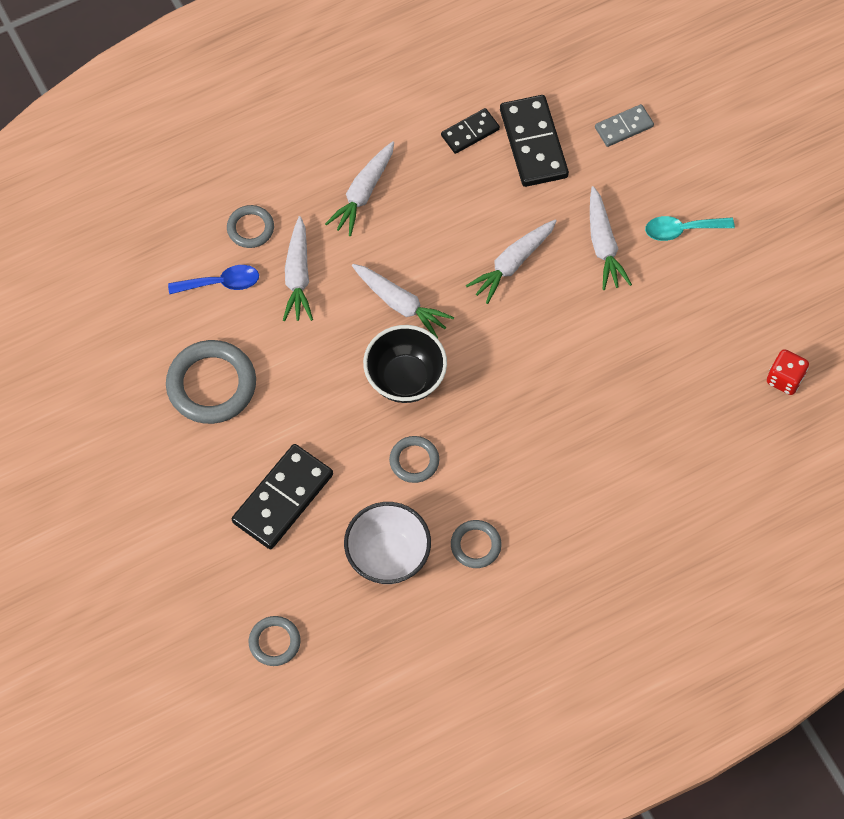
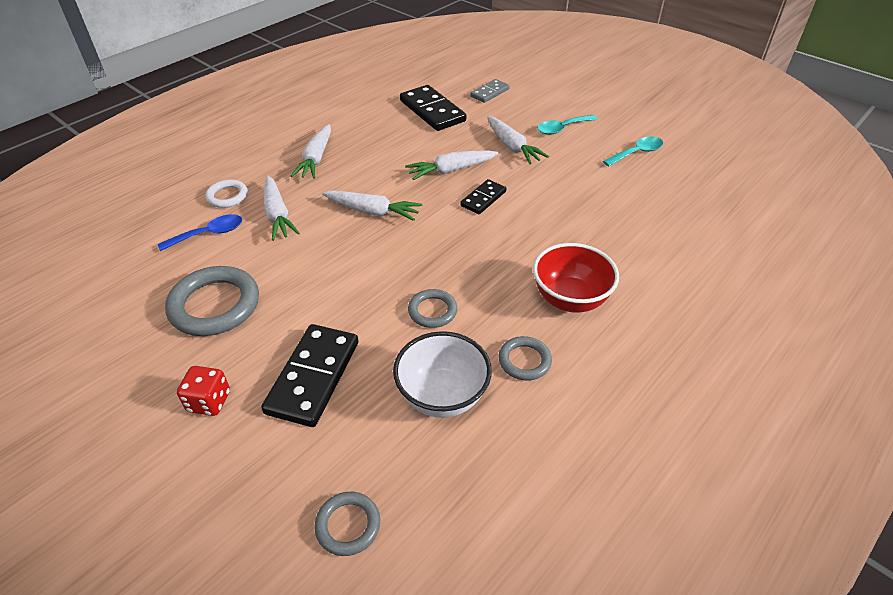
camera: 20 degrees left, 20 degrees down
grey ring [227,205,274,248] -> white ring [205,180,248,208]
black bowl [363,325,447,403] -> none
black domino [441,108,500,154] -> black domino moved to [460,179,507,214]
white carrot [466,220,557,304] -> white carrot turned 45 degrees clockwise [405,151,499,180]
red dice [767,349,809,395] -> red dice moved to [177,366,230,416]
none -> red bowl [533,243,619,313]
none -> turquoise spoon [603,136,663,167]

